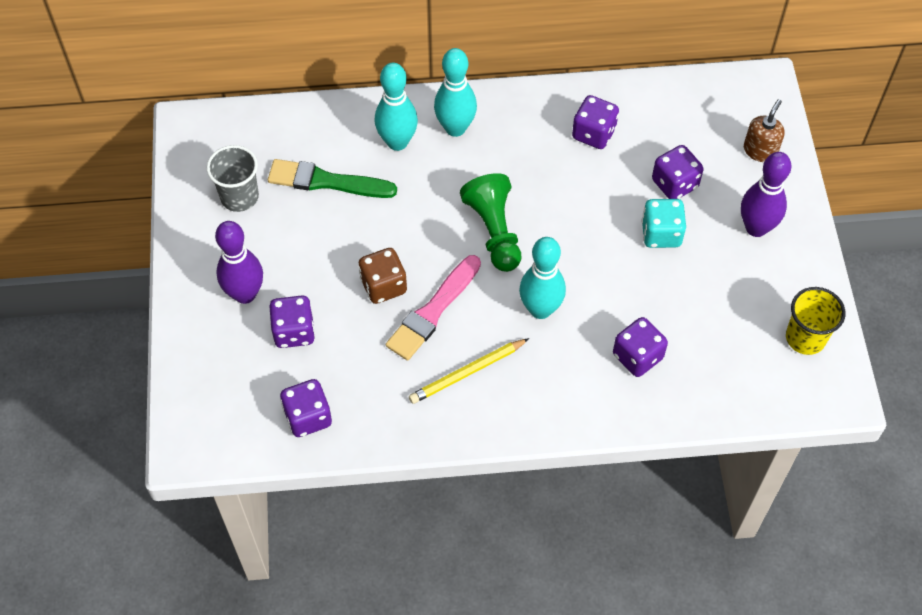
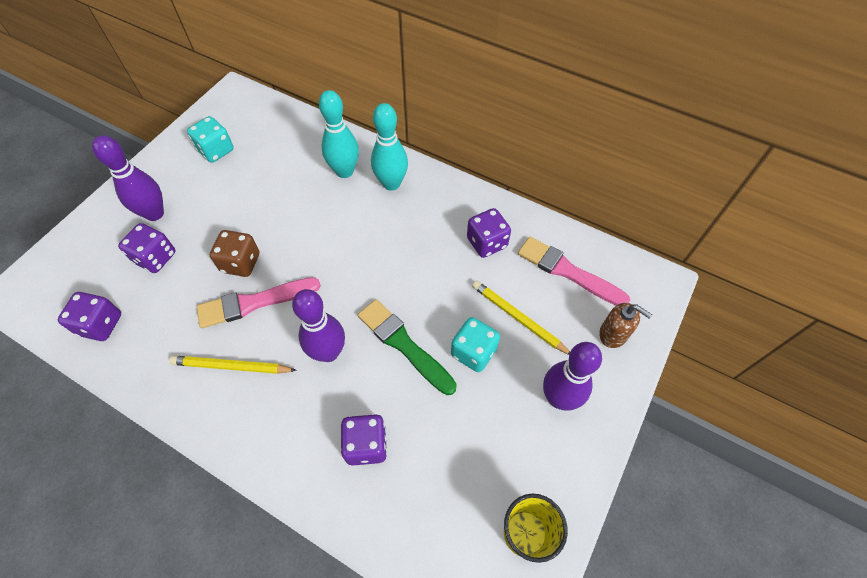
camera: 35 degrees right, 0 degrees up
grey cup [207,145,259,212] -> turquoise dice [187,116,234,162]
green brush [268,159,397,198] -> green brush moved to [358,299,457,395]
green pawn [460,173,521,272] -> none
turquoise bowling pin [519,237,566,319] -> purple bowling pin [292,289,345,362]
purple dice [652,145,703,199] -> yellow pencil [472,281,570,355]
brown soap dispenser [744,99,785,162] -> brown soap dispenser turned 60 degrees clockwise [599,303,652,348]
none -> pink brush [518,237,630,305]

